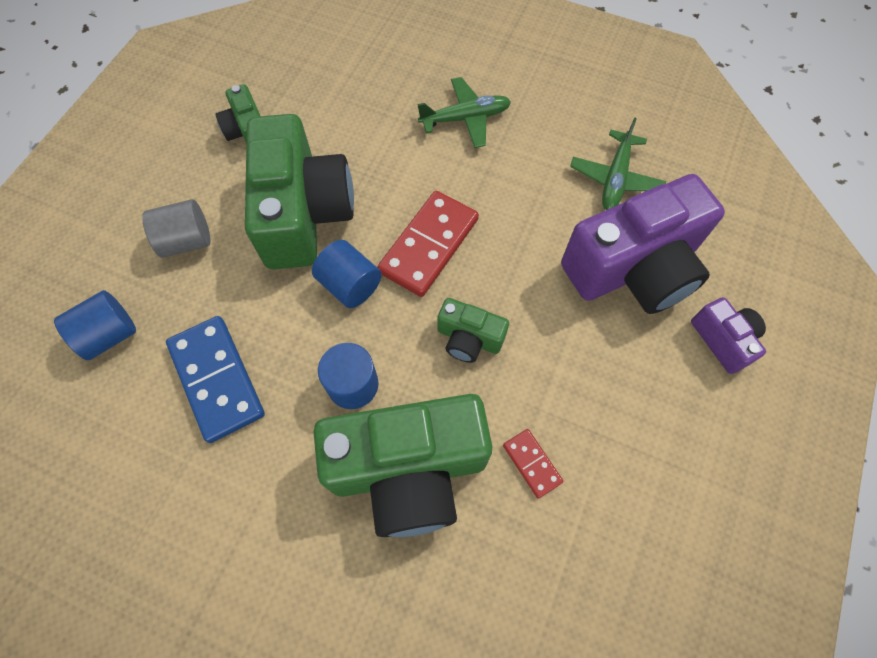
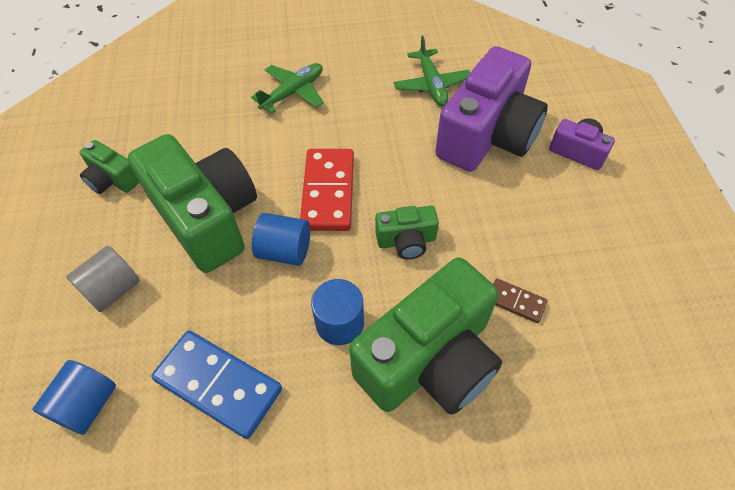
camera: 30 degrees left, 10 degrees down
red domino [503,429,563,498] -> brown domino [493,279,548,323]

